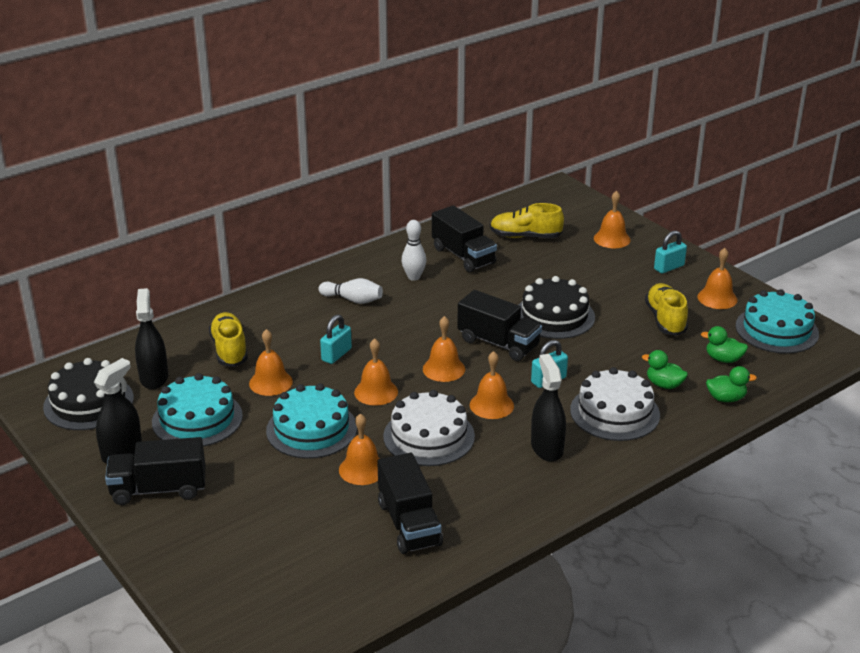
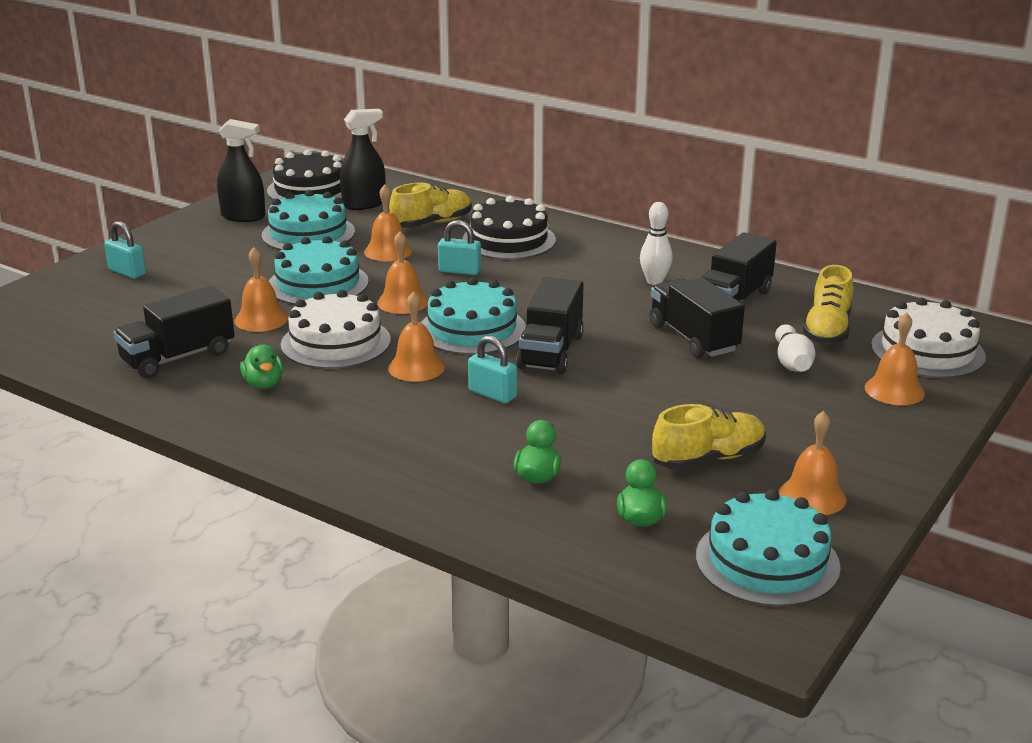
camera: 70 degrees right, 5 degrees down
black truck [105,437,206,505] -> black truck moved to [649,277,745,358]
white bowling pin [319,278,383,304] -> white bowling pin moved to [775,324,815,372]
orange bell [423,316,465,382] -> turquoise cake [421,277,526,355]
yellow shoe [490,203,564,238] -> yellow shoe turned 150 degrees counterclockwise [803,265,853,344]
black cake [519,276,595,339] -> black cake moved to [463,196,556,260]
black spray bottle [531,354,566,462] -> none
white cake [570,367,660,441] -> white cake moved to [871,297,986,378]
turquoise padlock [654,230,687,274] -> turquoise padlock moved to [104,221,146,279]
green duck [706,366,757,402] -> green duck moved to [240,345,283,389]

